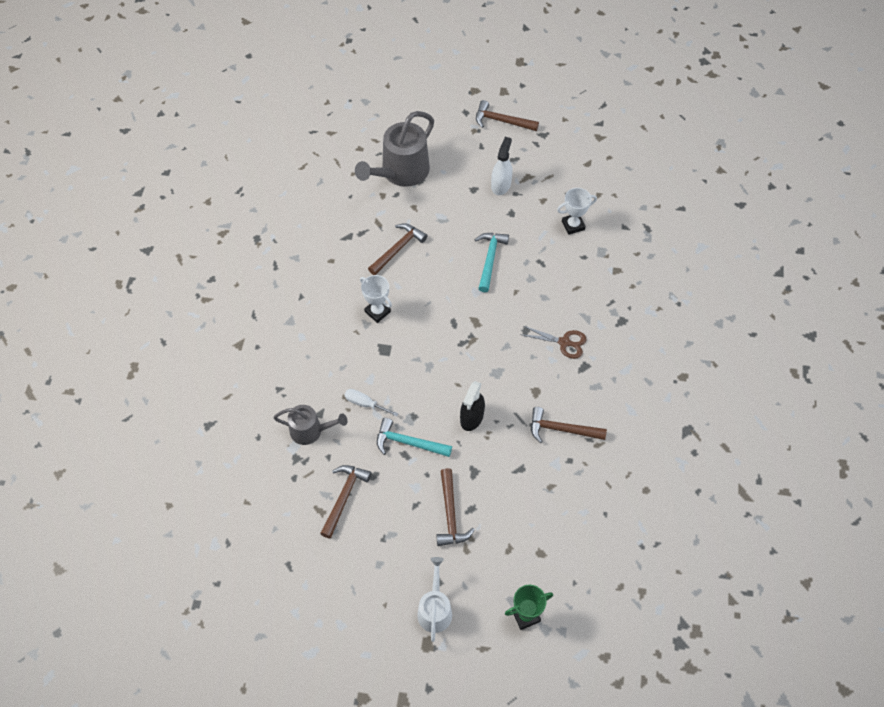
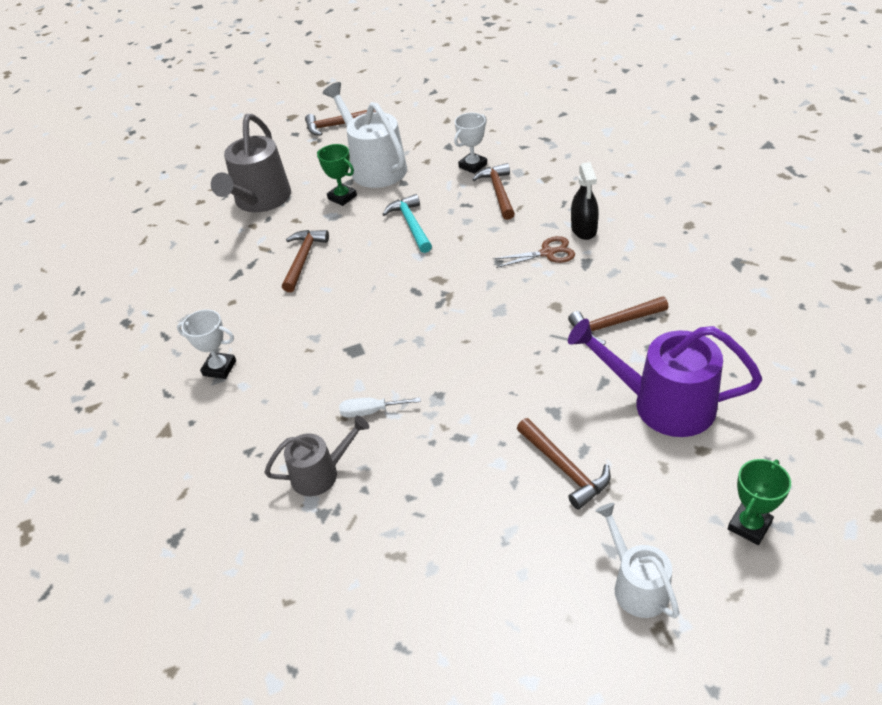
camera: 25 degrees left, 15 degrees down
brown hammer [320,465,372,538] -> brown hammer moved to [472,163,515,220]
white trophy [360,275,392,323] -> white trophy moved to [177,309,236,379]
turquoise hammer [377,418,452,457] -> none
black spray bottle [460,381,485,431] -> black spray bottle moved to [571,162,599,240]
white spray bottle [491,137,513,195] -> white watering can [323,82,407,188]
none -> green trophy [317,144,357,206]
none -> purple watering can [568,319,762,437]

